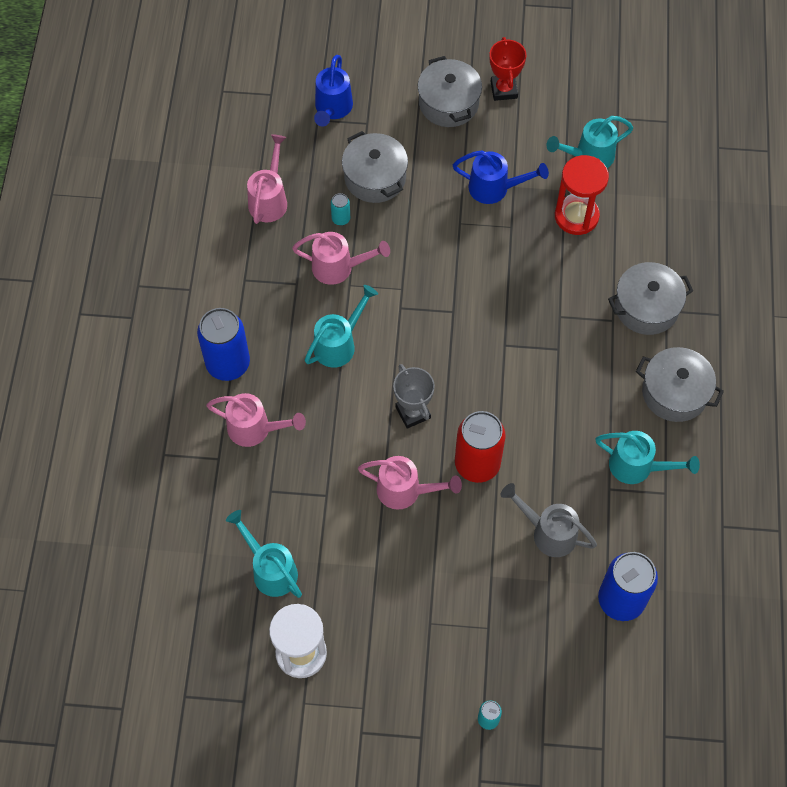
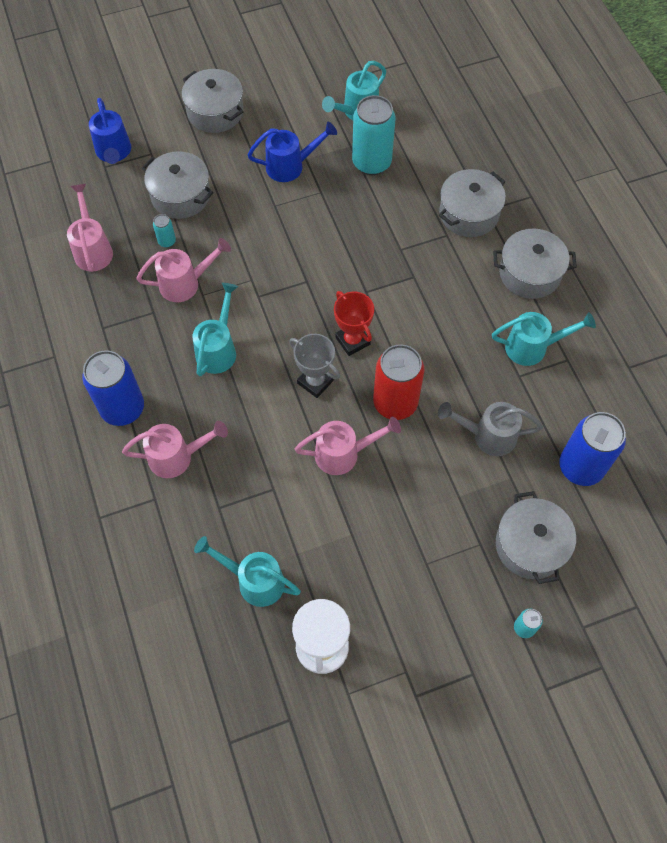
camera: 25 degrees left, 0 degrees up
red trophy [490,37,526,101] -> red trophy moved to [334,291,374,356]
red hourglass [555,155,609,235] -> turquoise can [352,95,395,175]
none -> grey pot [496,491,576,584]

